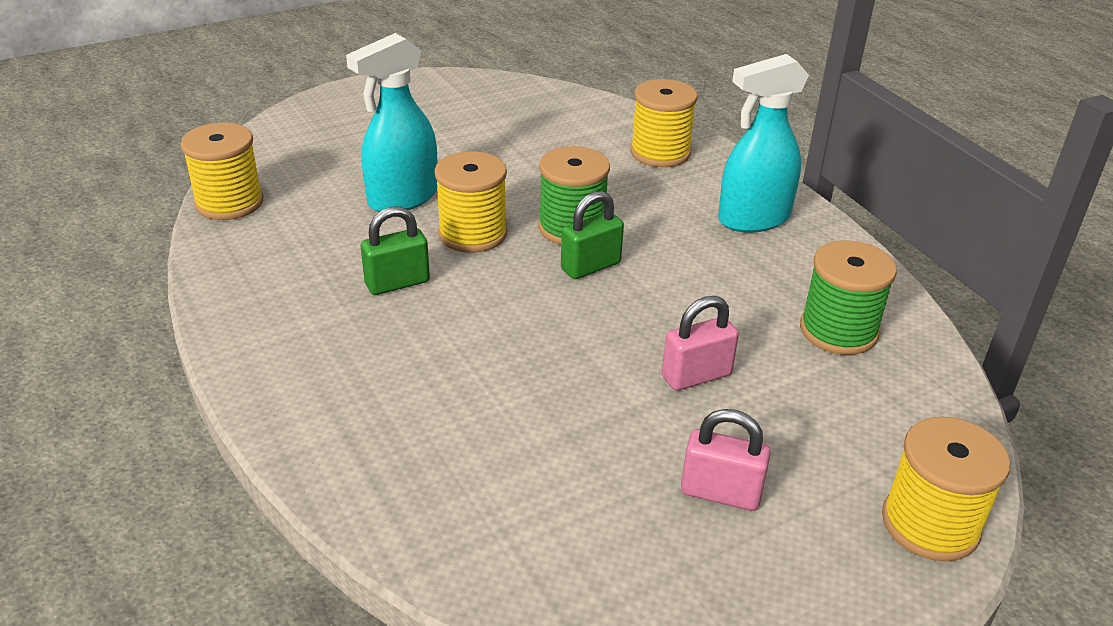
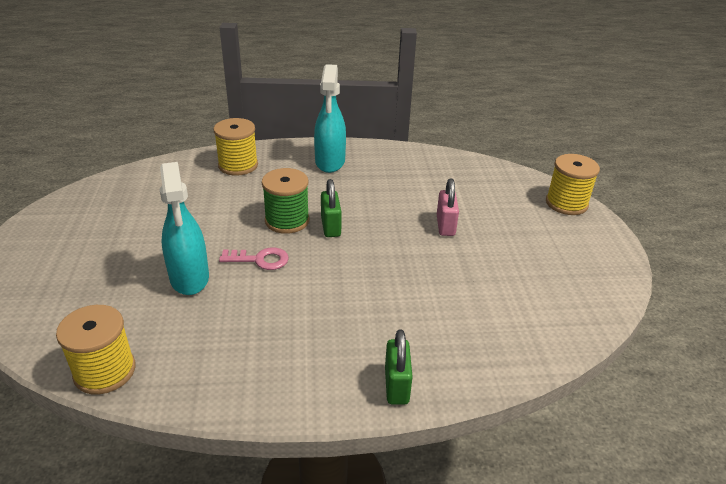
camera: 65 degrees left, 0 degrees up
green padlock [361,206,430,295] -> green padlock moved to [385,329,413,404]
yellow spool [434,151,507,253] -> pink key [219,248,289,270]
pink padlock [681,409,771,511] -> none
green spool [800,240,897,355] -> none

